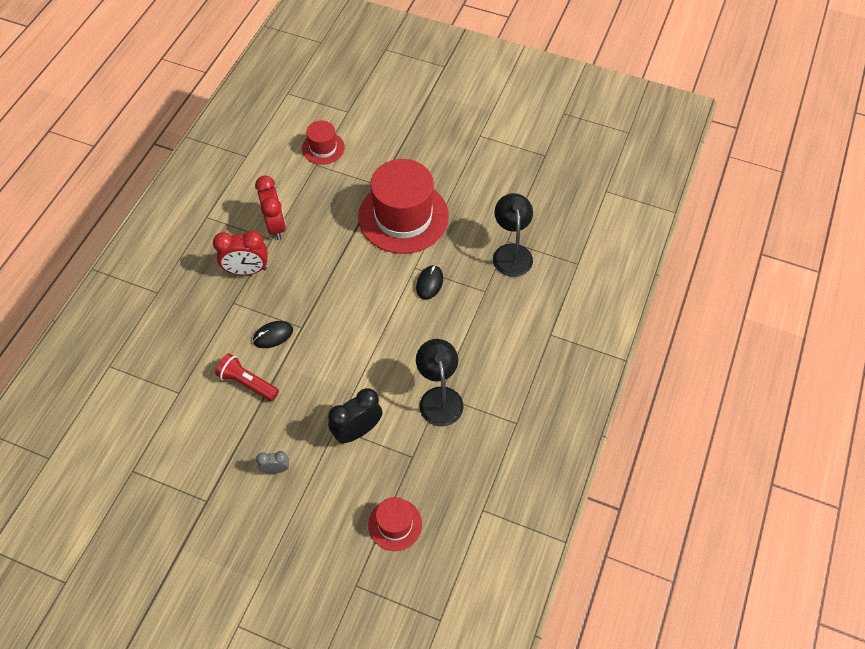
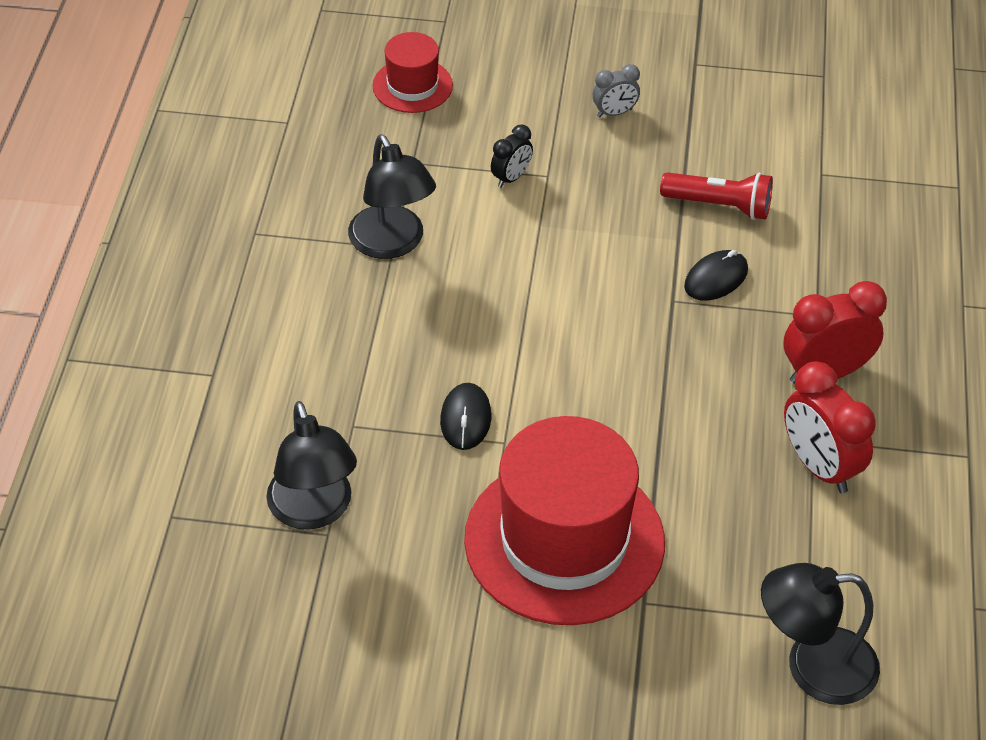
camera: 165 degrees right, 10 degrees down
red hat [302,120,345,165] -> black lamp [761,563,880,705]
black clock [328,388,382,443] -> black clock [491,124,533,188], size x0.55

